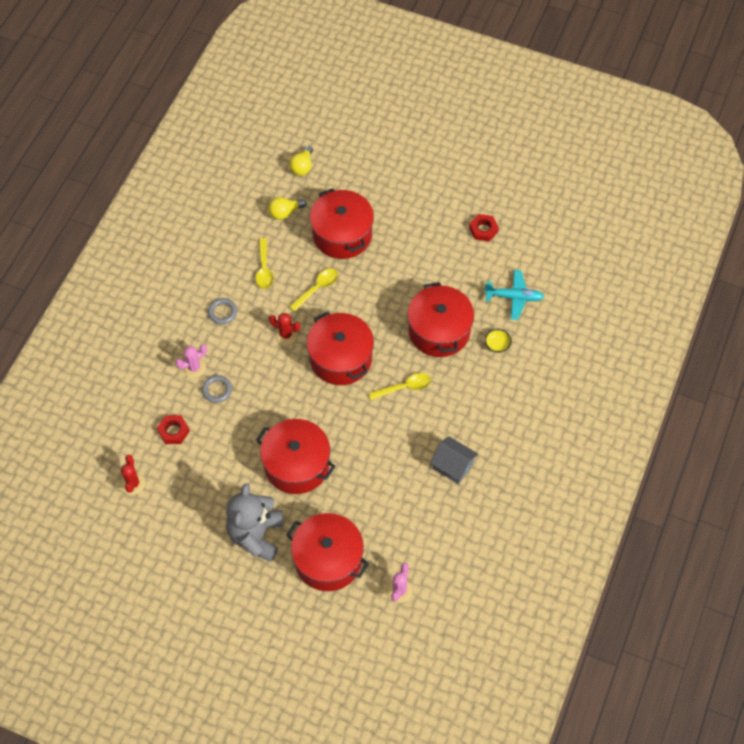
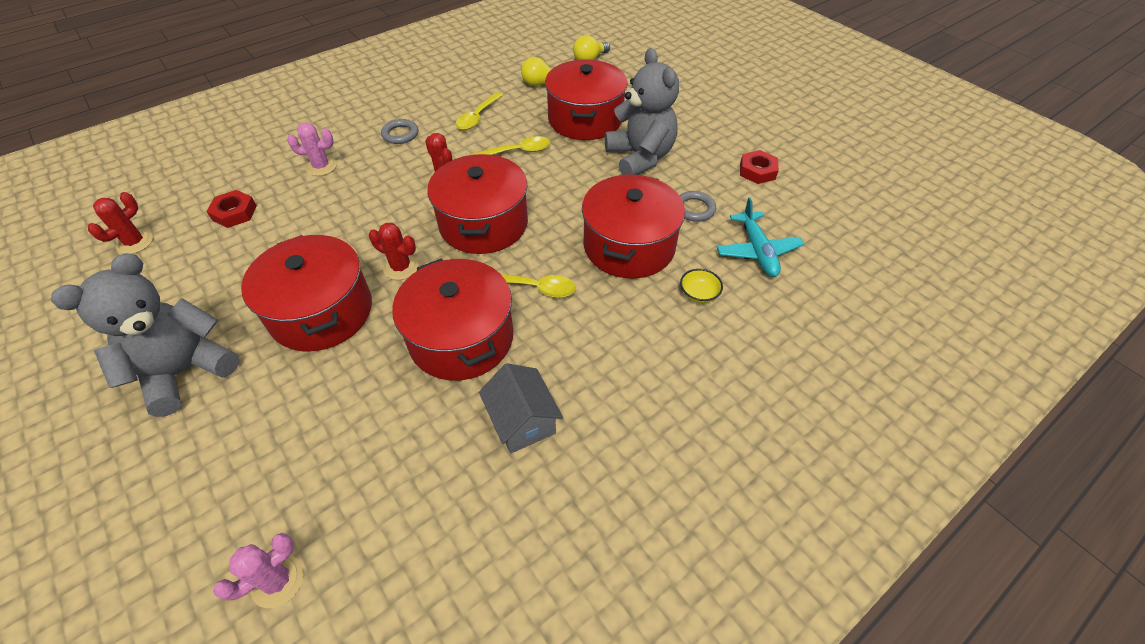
camera: 30 degrees right, 10 degrees down
grey ring [202,375,232,403] -> grey ring moved to [679,191,716,222]
red pot [286,513,369,591] -> red pot moved to [392,258,513,381]
turquoise plane [484,270,544,320] -> turquoise plane turned 45 degrees clockwise [717,197,804,277]
none -> red cactus [369,223,419,280]
none -> grey teddy bear [605,48,679,175]

